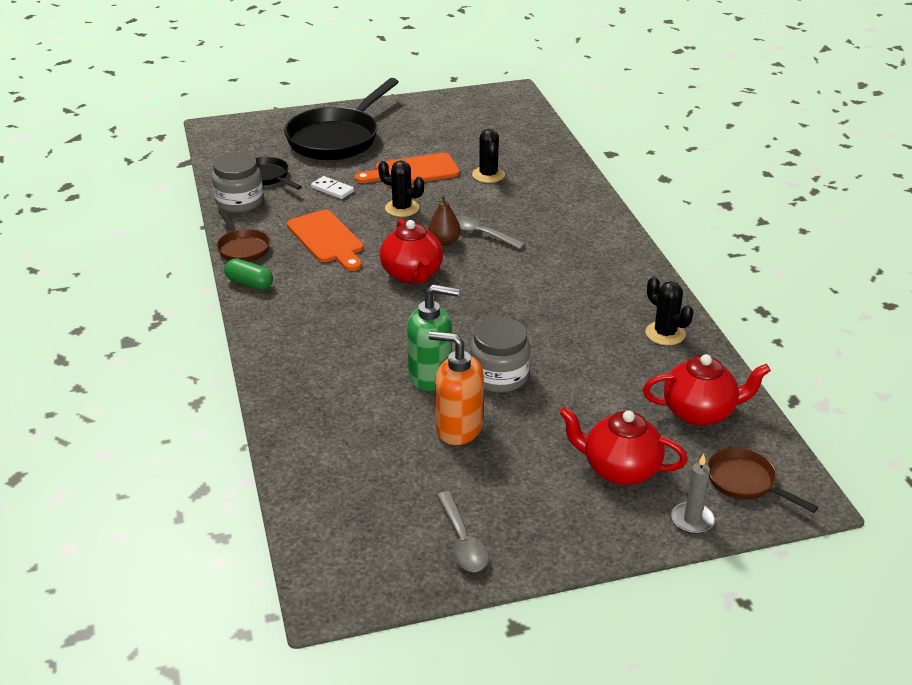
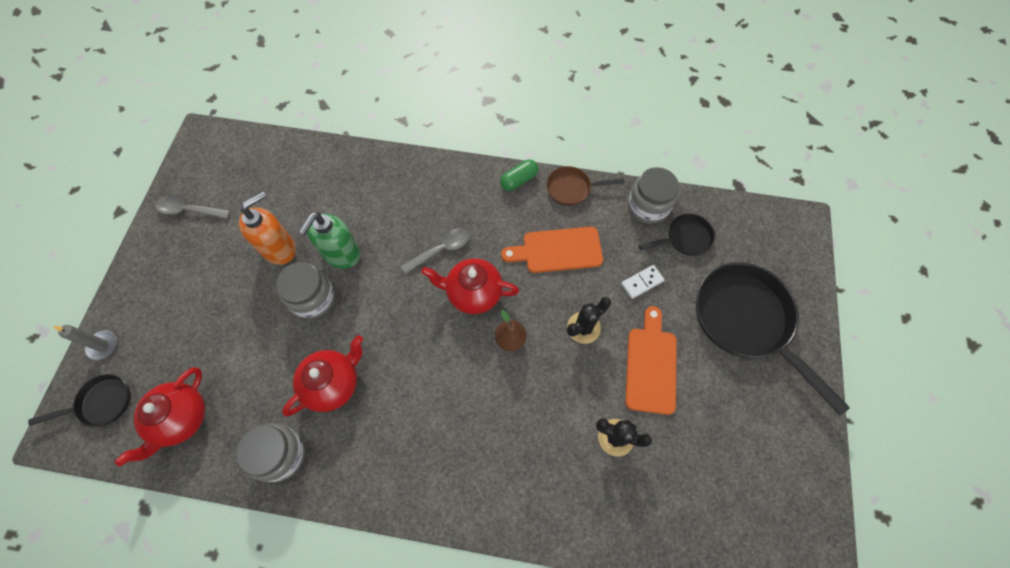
camera: 115 degrees right, 30 degrees up
grey spoon [456,215,525,249] -> grey spoon moved to [401,228,470,274]
red teapot [559,407,688,485] -> red teapot moved to [282,335,363,416]
black cactus [645,276,693,345] -> grey jar [236,423,305,482]
brown pan [707,448,818,513] -> black pan [28,374,131,427]

